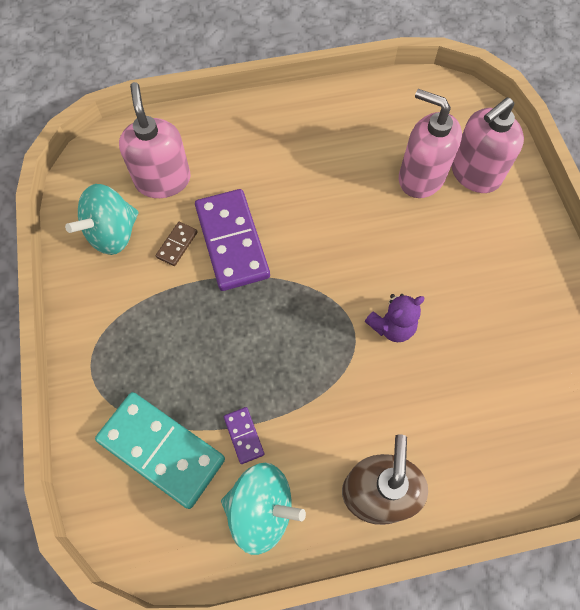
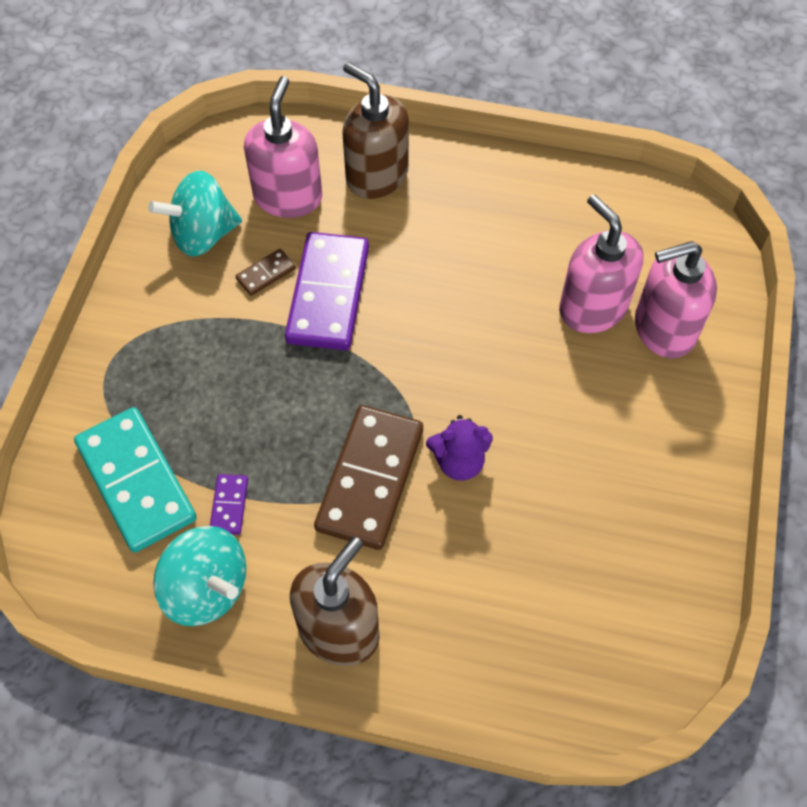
camera: 25 degrees right, 5 degrees down
none -> brown domino [314,405,423,550]
none -> brown soap dispenser [342,62,409,199]

